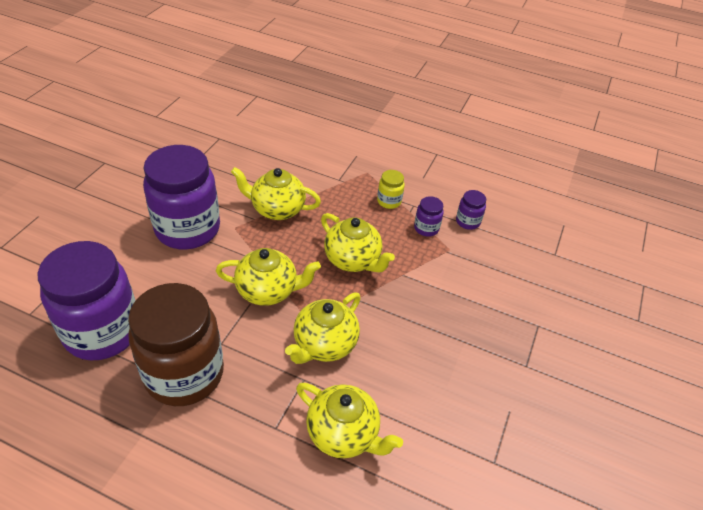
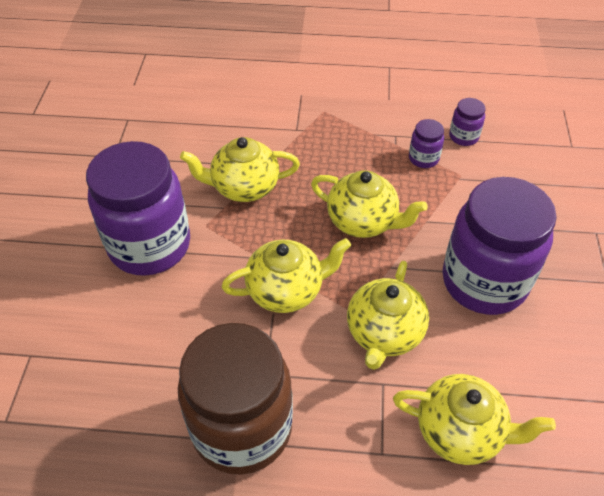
camera: 15 degrees left, 5 degrees up
purple jar [38,241,136,360] -> purple jar moved to [442,177,557,315]
yellow jar [377,170,405,209] -> none

